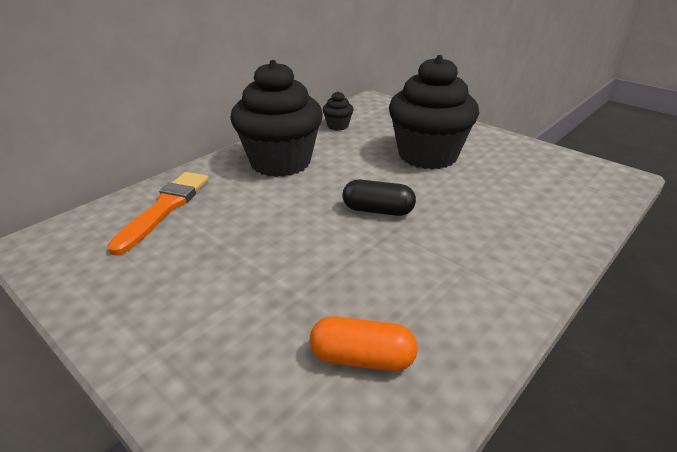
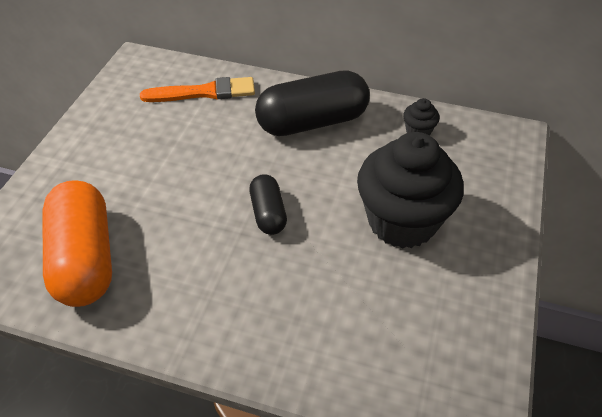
camera: 65 degrees right, 15 degrees up
black cupcake [231,60,323,177] -> black capsule [255,70,370,136]
orange capsule [310,316,418,372] -> orange capsule [43,180,112,307], size x1.89

